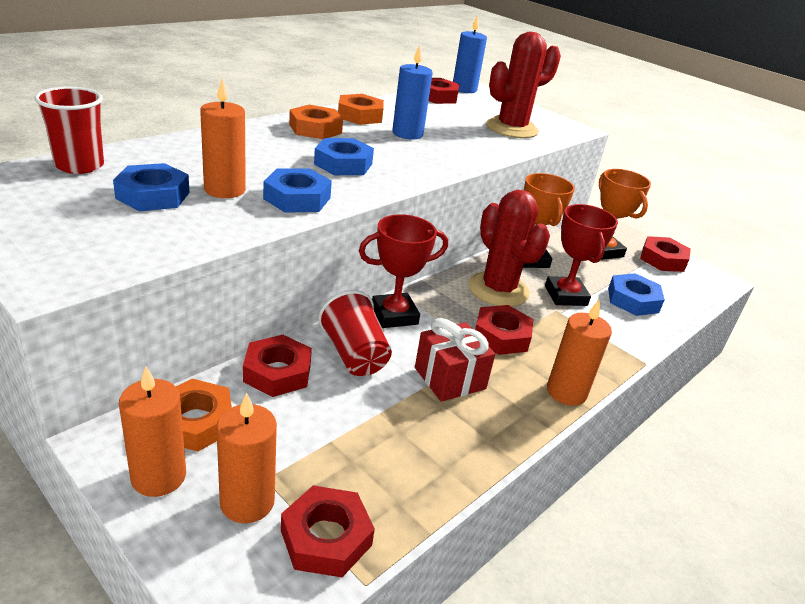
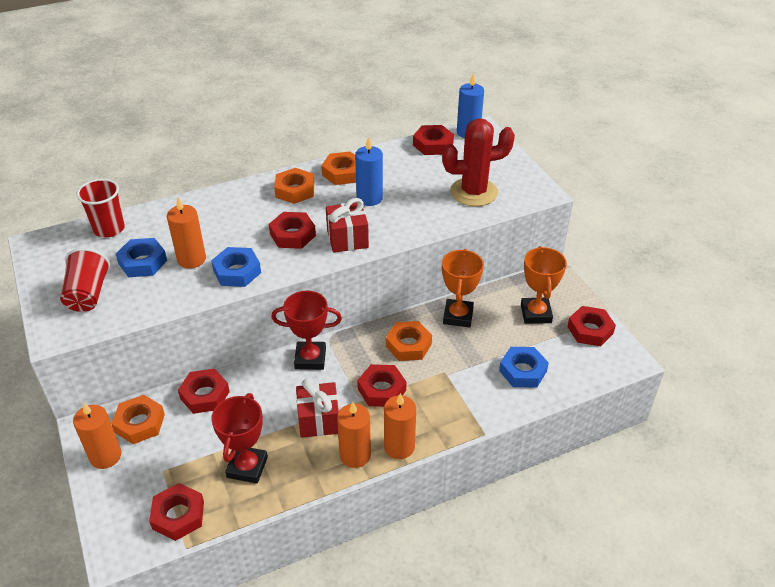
camera: 25 degrees right, 10 degrees up
orange candle [216,393,277,523] -> orange candle moved to [337,402,371,468]
blue nut [314,138,374,175] -> red nut [269,212,316,249]
red cup [318,290,392,376] -> red cup moved to [60,248,110,312]
red cactus [468,190,550,307] -> orange nut [386,321,432,361]
red trophy [545,204,618,306] -> red trophy moved to [211,393,268,484]
none -> red gift [326,198,369,253]

